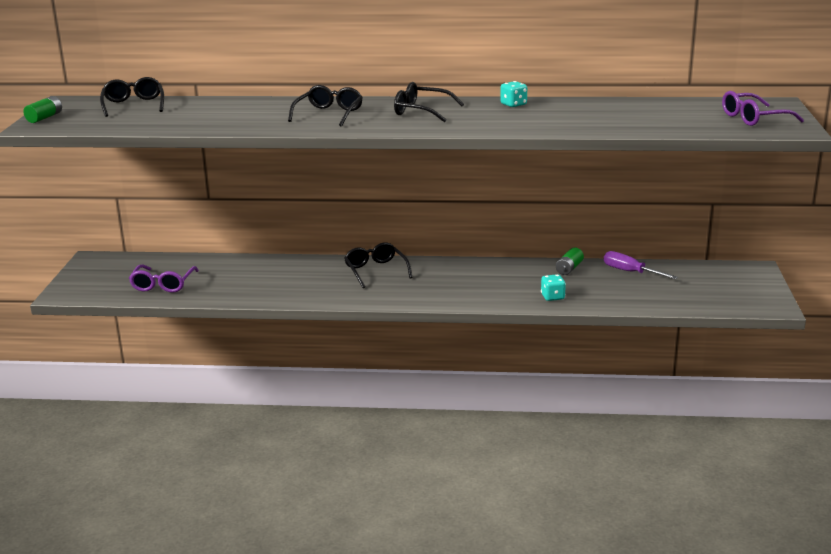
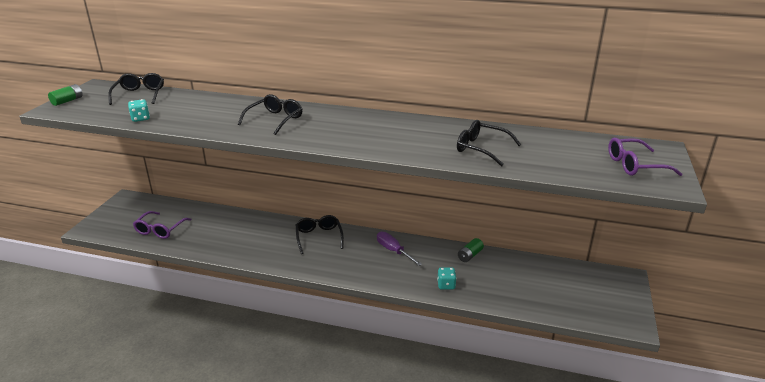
camera: 10 degrees right, 5 degrees up
black glasses [394,82,464,122] -> black glasses moved to [457,120,522,167]
turquoise dice [500,81,527,107] -> turquoise dice moved to [128,99,150,122]
purple screwdriver [604,251,678,279] -> purple screwdriver moved to [377,232,422,266]

